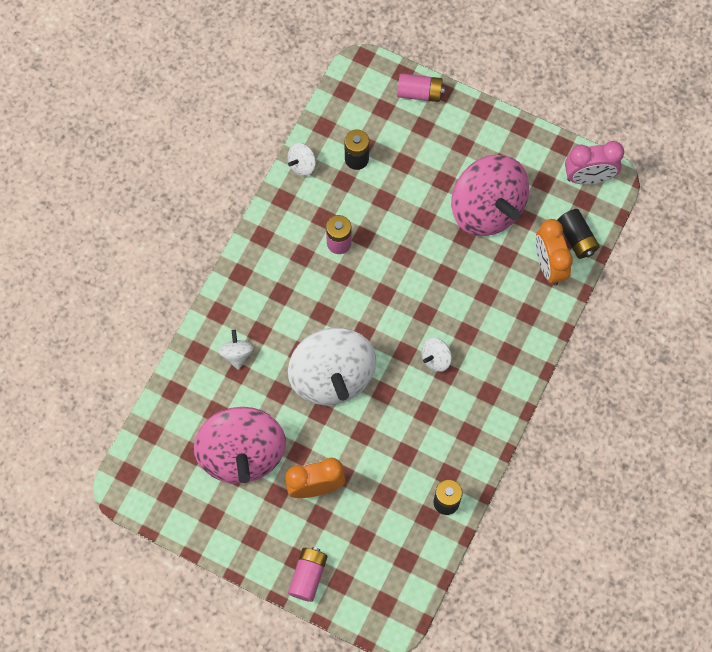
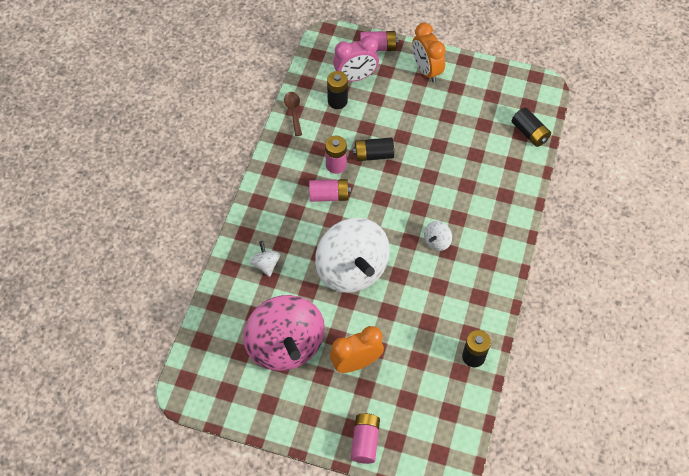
camera: 10 degrees left, 10 degrees down
white spinning top [287,143,316,176] -> brown spoon [284,92,302,136]
pink spinning top [451,155,529,236] -> none
orange clock [535,219,573,286] -> orange clock moved to [412,23,446,83]
pink clock [565,141,624,184] -> pink clock moved to [333,36,379,81]
none -> pink battery [309,179,351,202]
none -> black battery [353,137,394,161]

